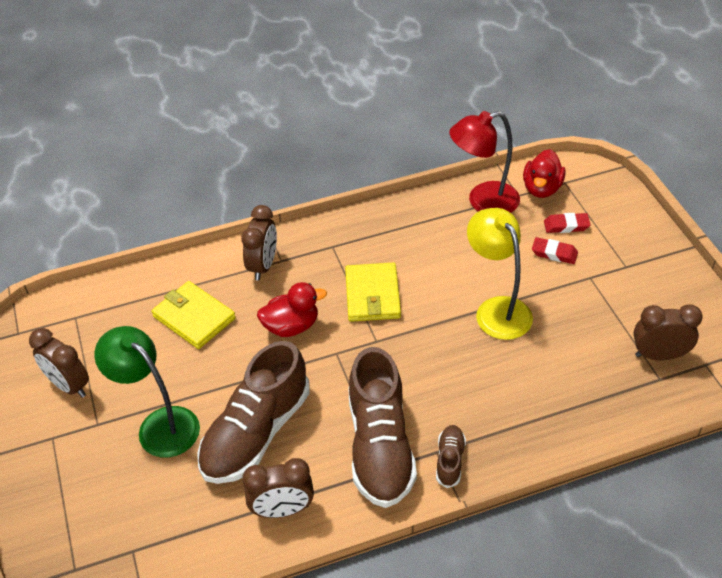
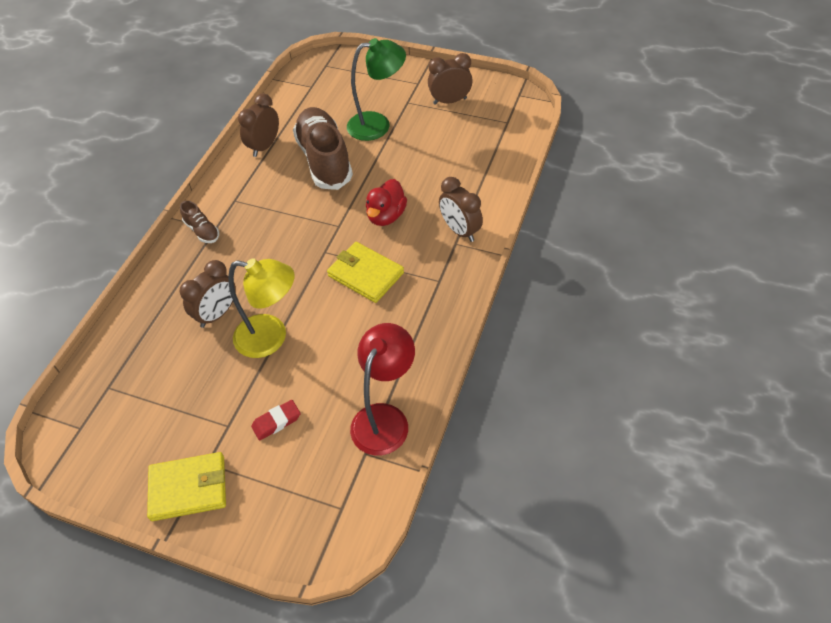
camera: 130 degrees right, 5 degrees up
yellow wallet [152,281,236,349] -> yellow wallet moved to [147,452,226,521]
brown shoe [348,347,417,508] -> none
red duck [523,149,566,198] -> none
red eraser [544,213,590,233] -> none
brown clock [634,304,703,360] -> brown clock moved to [180,260,236,328]

